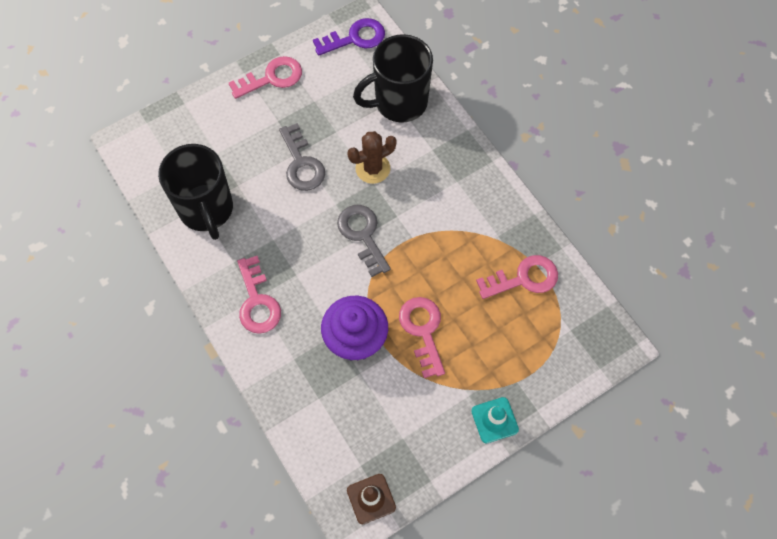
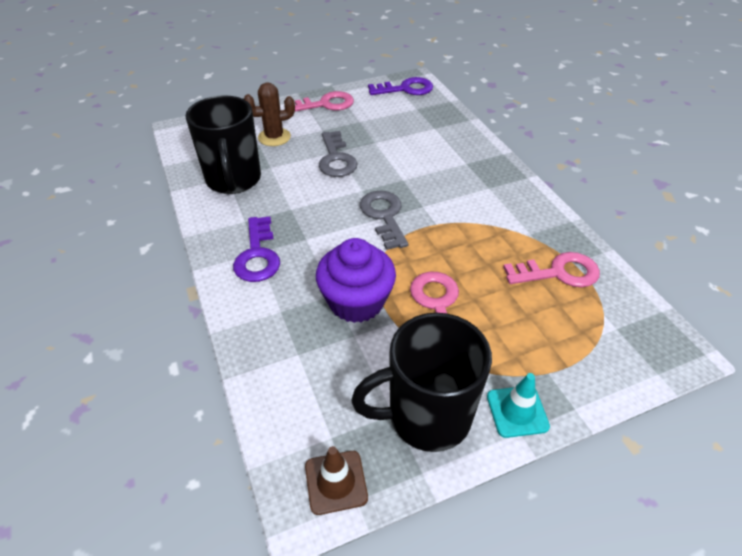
camera: 10 degrees right, 20 degrees down
pink key [237,256,281,334] -> purple key [233,217,280,282]
brown cactus [347,131,397,184] -> brown cactus moved to [244,83,295,146]
black mug [353,34,433,123] -> black mug moved to [351,313,492,452]

